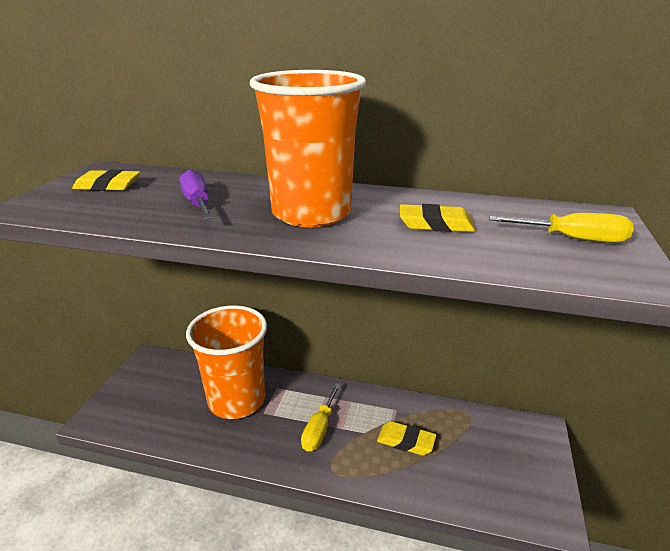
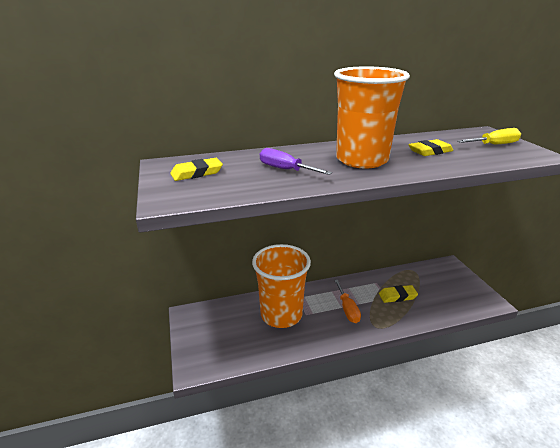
camera: 30 degrees left, 0 degrees up
yellow screwdriver [301,383,341,452] -> orange screwdriver [334,280,361,323]

